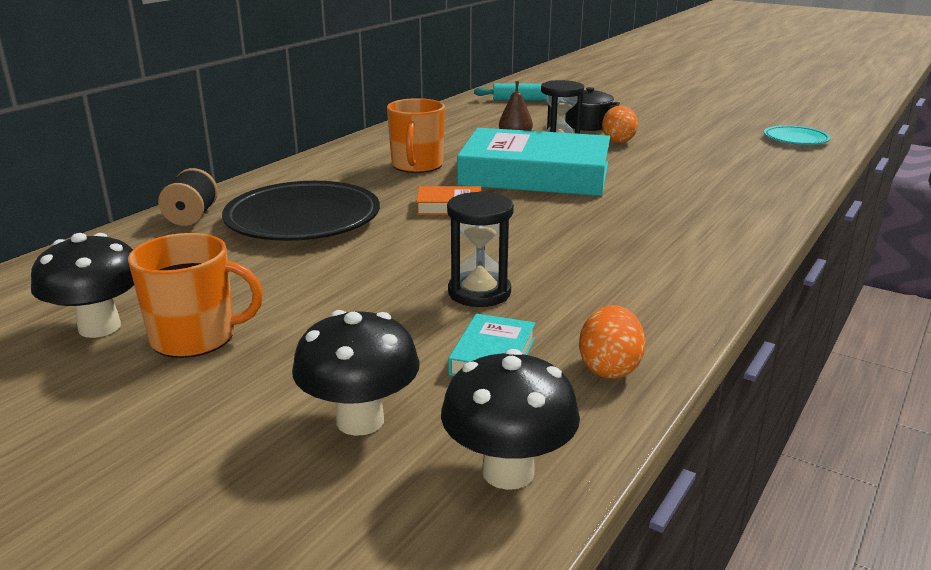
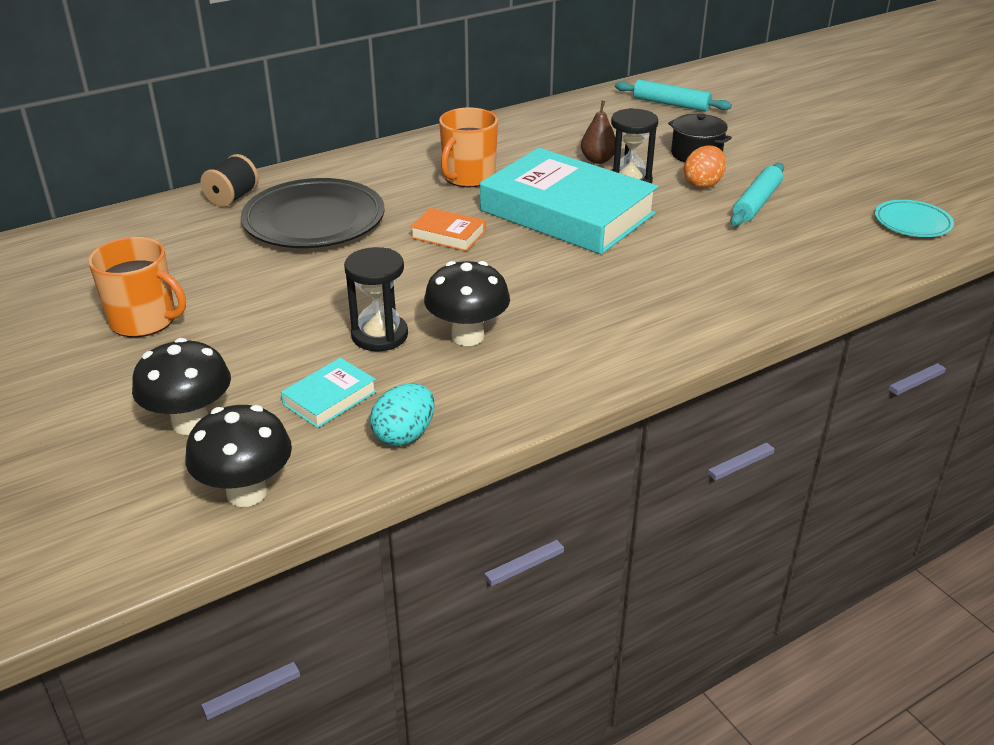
camera: 25 degrees right, 10 degrees up
black mushroom [31,233,134,338] -> black mushroom moved to [424,261,510,346]
orange egg [579,305,646,379] -> turquoise egg [370,383,435,446]
none -> turquoise rolling pin [730,163,784,226]

